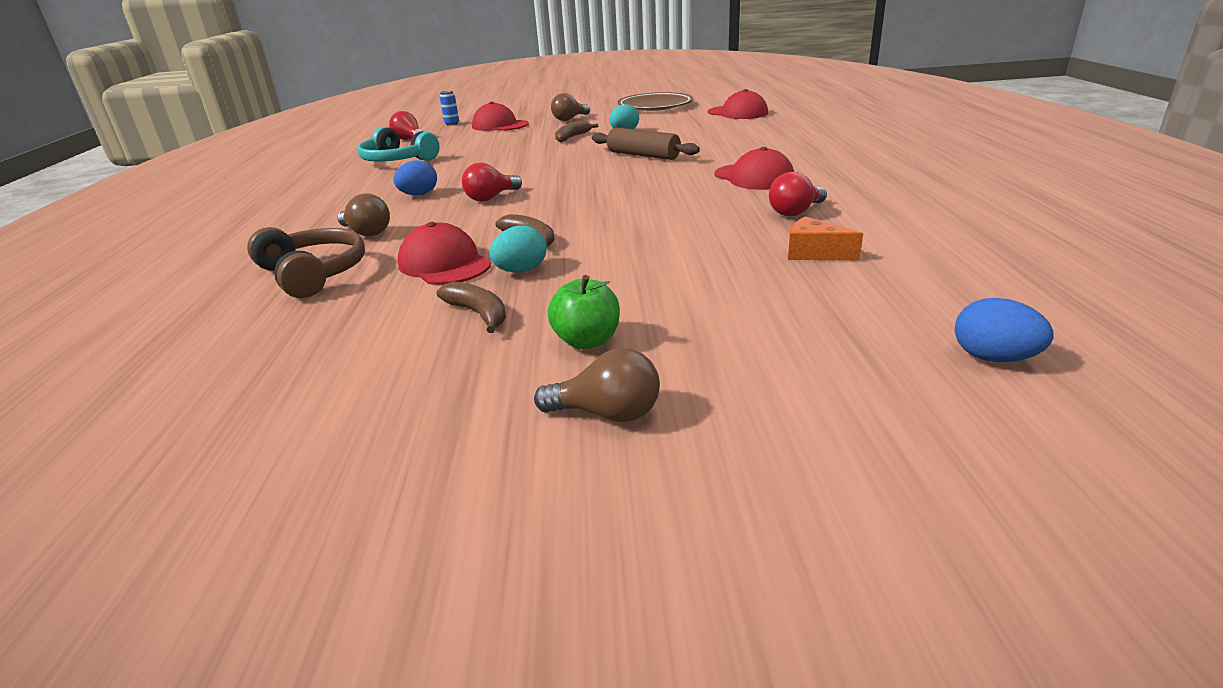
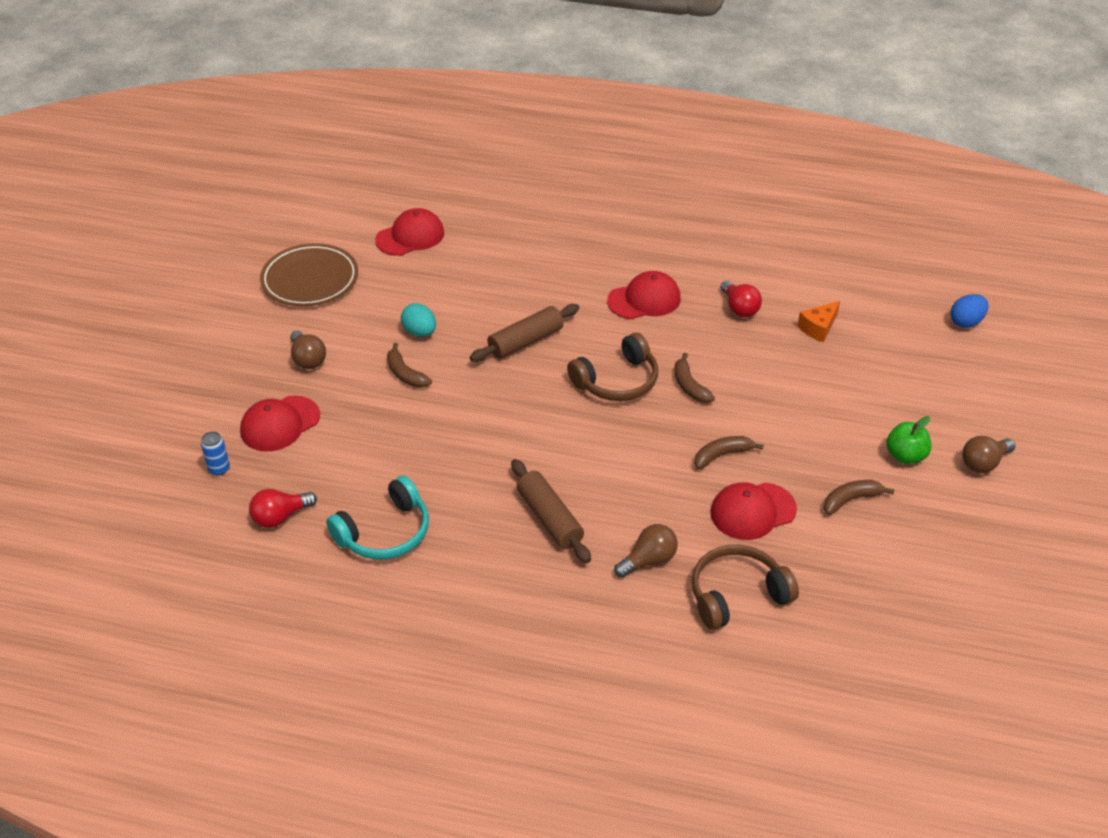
camera: 75 degrees left, 15 degrees up
blue egg [393,160,437,195] -> brown rolling pin [511,459,591,563]
red light bulb [462,163,522,202] -> none
turquoise egg [489,225,547,273] -> none
brown light bulb [534,348,660,422] -> brown light bulb turned 150 degrees counterclockwise [962,436,1015,473]
none -> brown headphones [567,333,658,401]
none -> brown banana [674,353,715,403]

